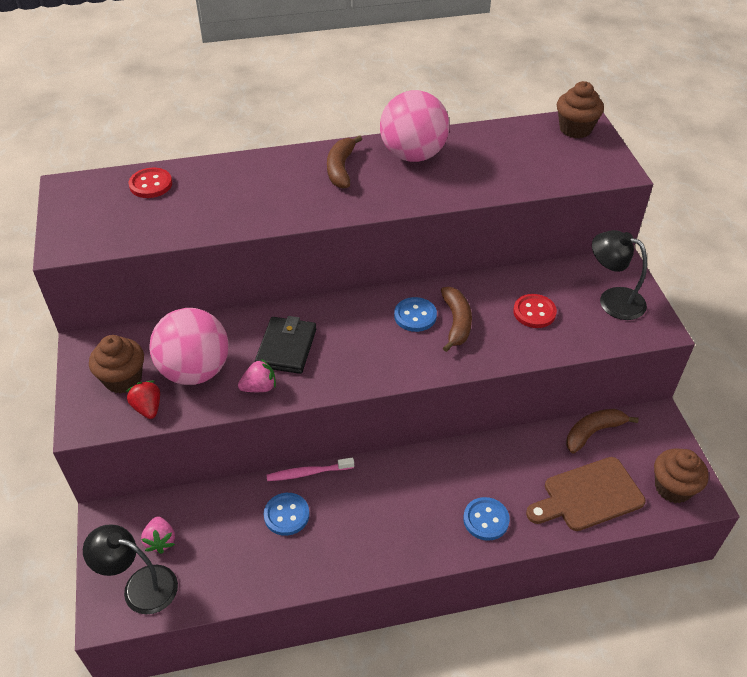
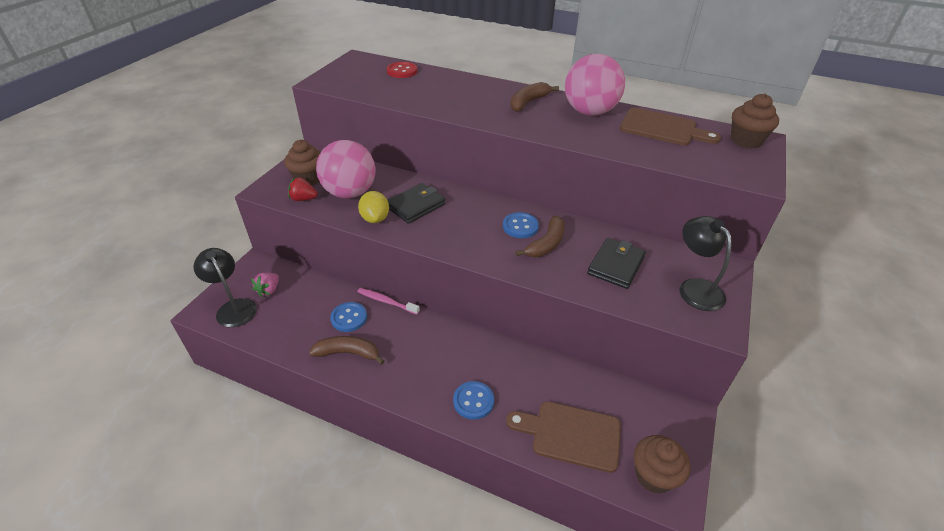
camera: 35 degrees right, 5 degrees down
red strawberry [126,381,160,419] -> red strawberry turned 90 degrees counterclockwise [288,177,318,201]
pink strawberry [238,359,276,392] -> yellow lemon [358,191,389,223]
red button [513,294,557,328] -> black wallet [587,238,646,289]
brown banana [566,409,639,454] -> brown banana moved to [309,336,384,365]
none -> brown cutting board [620,108,721,146]

